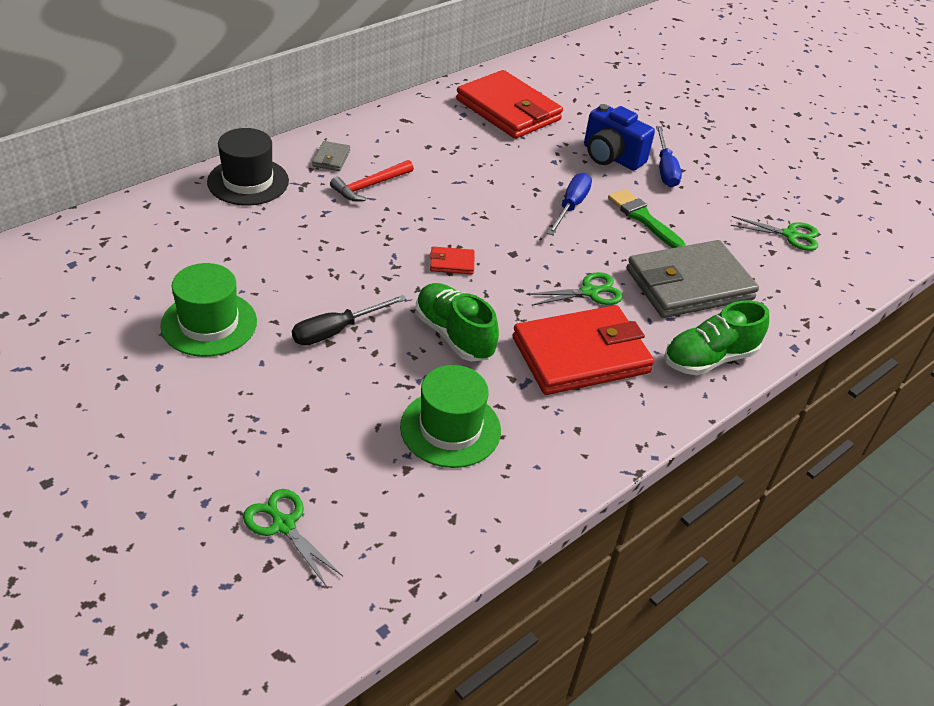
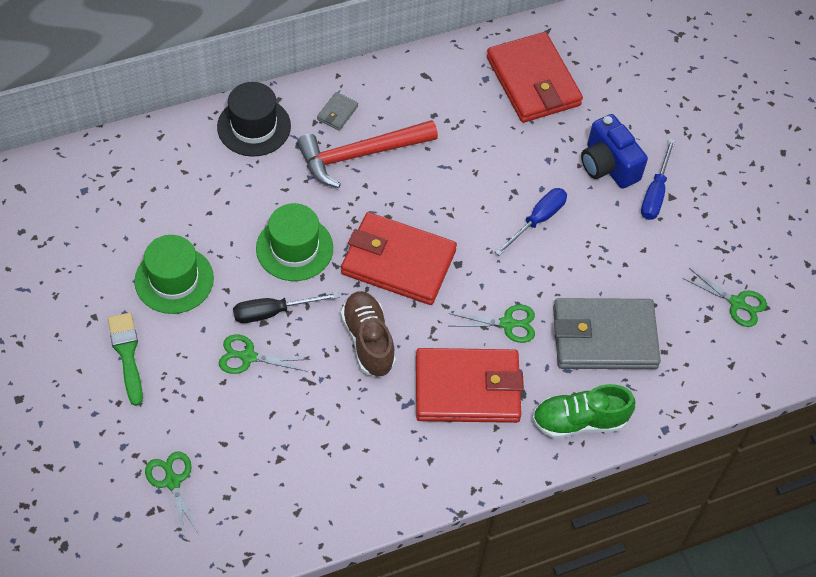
camera: 20 degrees right, 15 degrees up
red hammer [330,160,414,201] -> red hammer [297,120,438,188], size x1.69
green hat [400,365,501,468] -> green hat moved to [256,203,333,281]
green shoe [415,283,499,361] -> brown shoe [341,291,396,377]
red wallet [430,247,475,274] -> red wallet [341,212,457,305], size x2.49
green brush [608,189,686,248] -> green brush moved to [108,312,143,406]
none -> green scissors [219,334,310,374]

